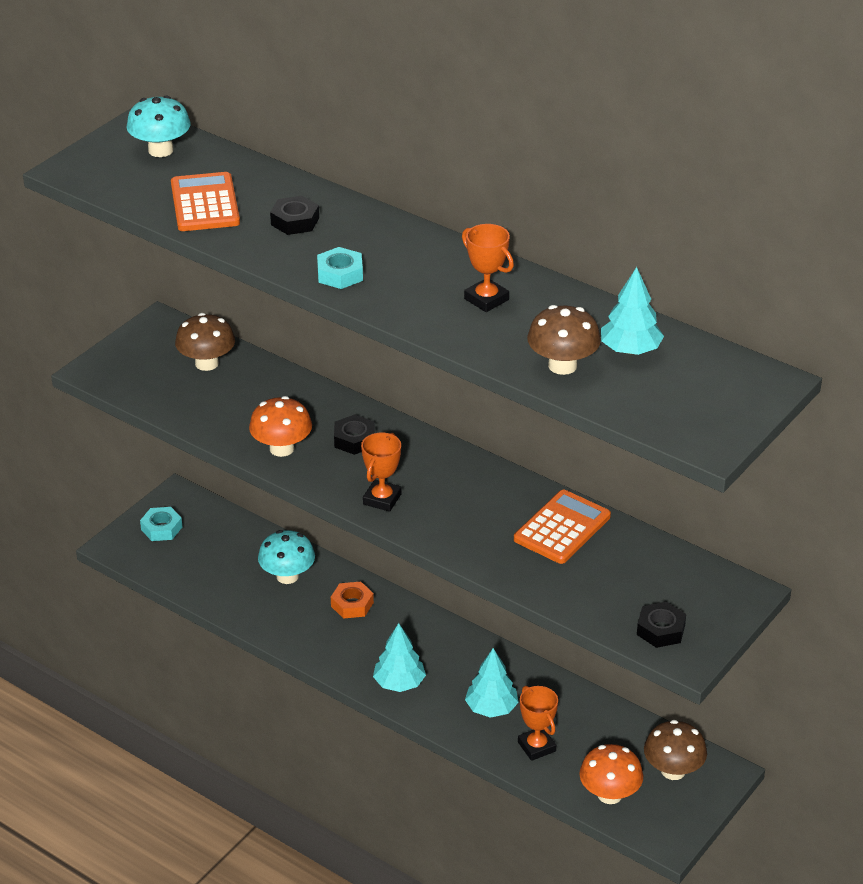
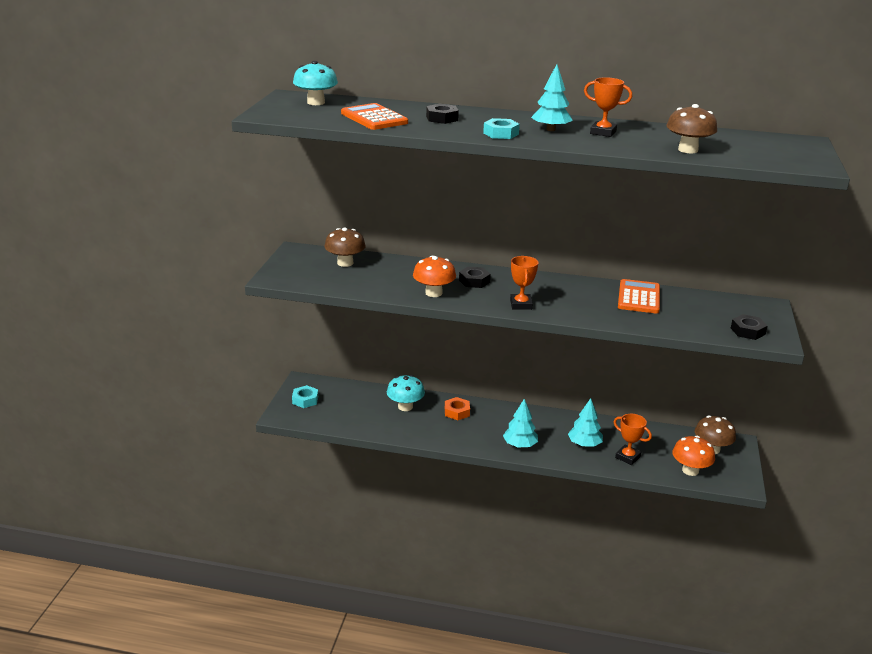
camera: 25 degrees left, 10 degrees down
turquoise tree [601,267,664,355] -> turquoise tree moved to [531,64,573,131]

